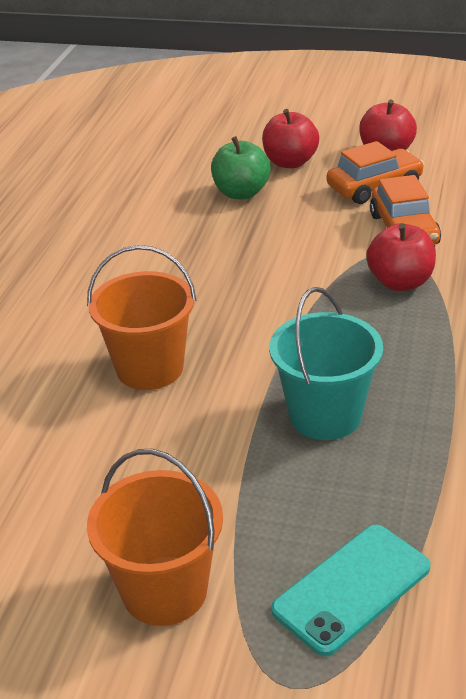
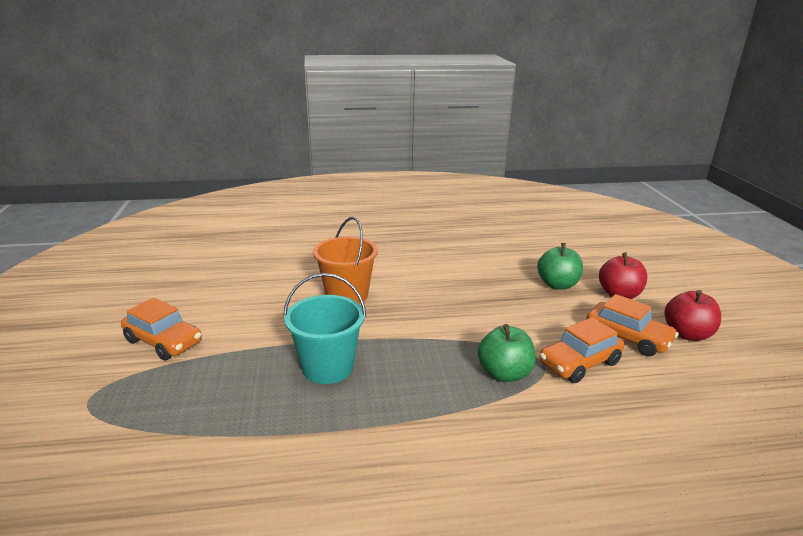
camera: 65 degrees right, 10 degrees down
orange bucket [87,449,223,626] -> orange car [121,298,202,360]
turquoise phone [271,525,431,657] -> none
red apple [366,223,436,291] -> green apple [477,324,536,382]

